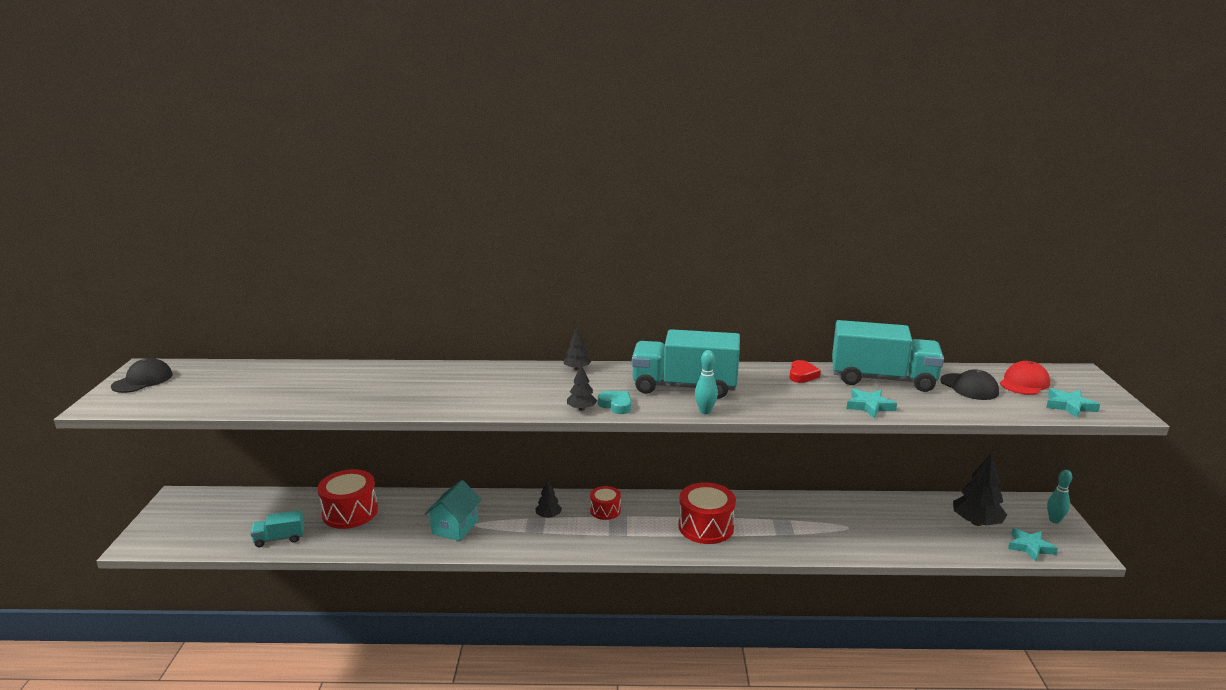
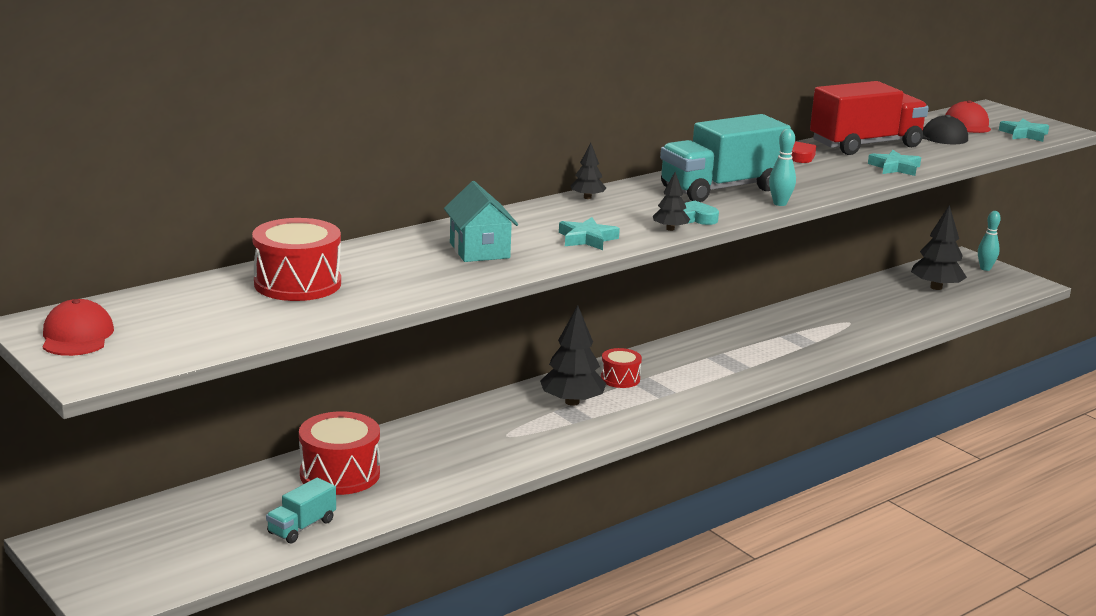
camera: 40 degrees left, 0 degrees up
black cap [111,358,173,393] -> red cap [43,299,114,356]
turquoise house [424,480,482,541] -> turquoise house moved to [444,181,518,262]
black tree [535,480,562,518] -> black tree [540,305,606,406], size x1.87
red drum [679,482,736,544] -> red drum moved to [252,218,341,301]
turquoise truck [832,320,944,392] -> red truck [810,81,929,155]
turquoise star [1008,528,1058,562] -> turquoise star moved to [559,217,620,250]

